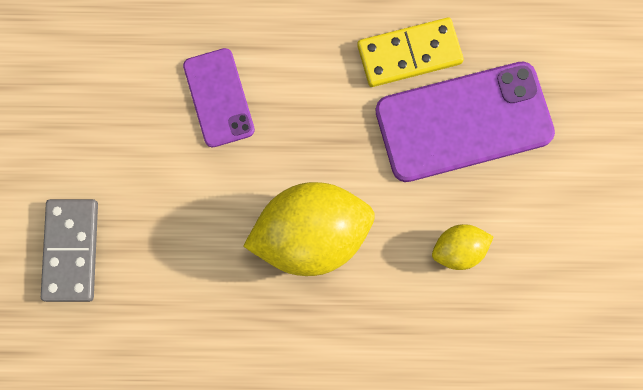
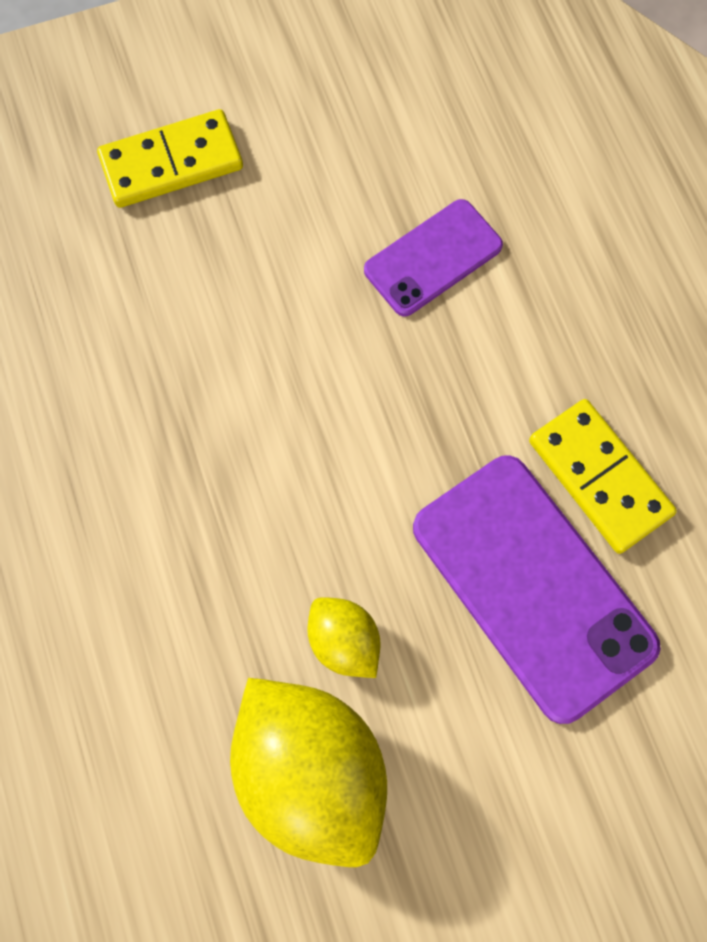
camera: 70 degrees right, 5 degrees down
grey domino [41,199,98,302] -> yellow domino [97,109,243,208]
yellow lemon [243,182,375,276] -> yellow lemon moved to [230,678,387,867]

